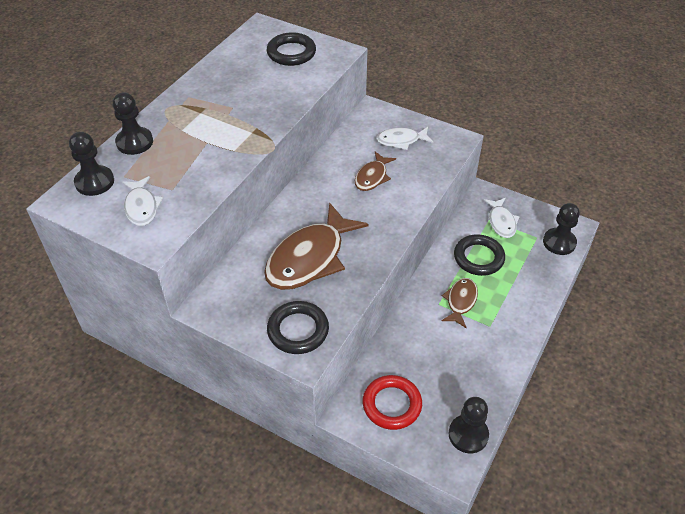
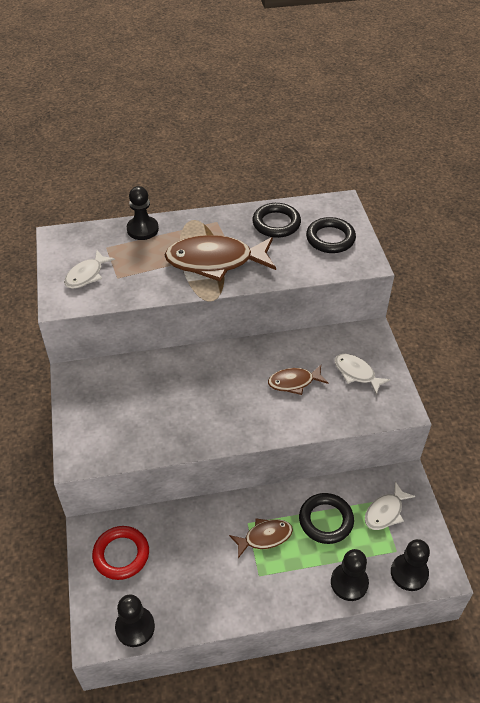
camera: 50 degrees right, 0 degrees up
black pawn [69,132,114,196] -> black pawn moved to [331,549,369,601]
brown fish [264,203,369,290] -> brown fish moved to [165,235,276,282]
black ring [267,301,329,354] -> black ring moved to [252,203,301,238]

